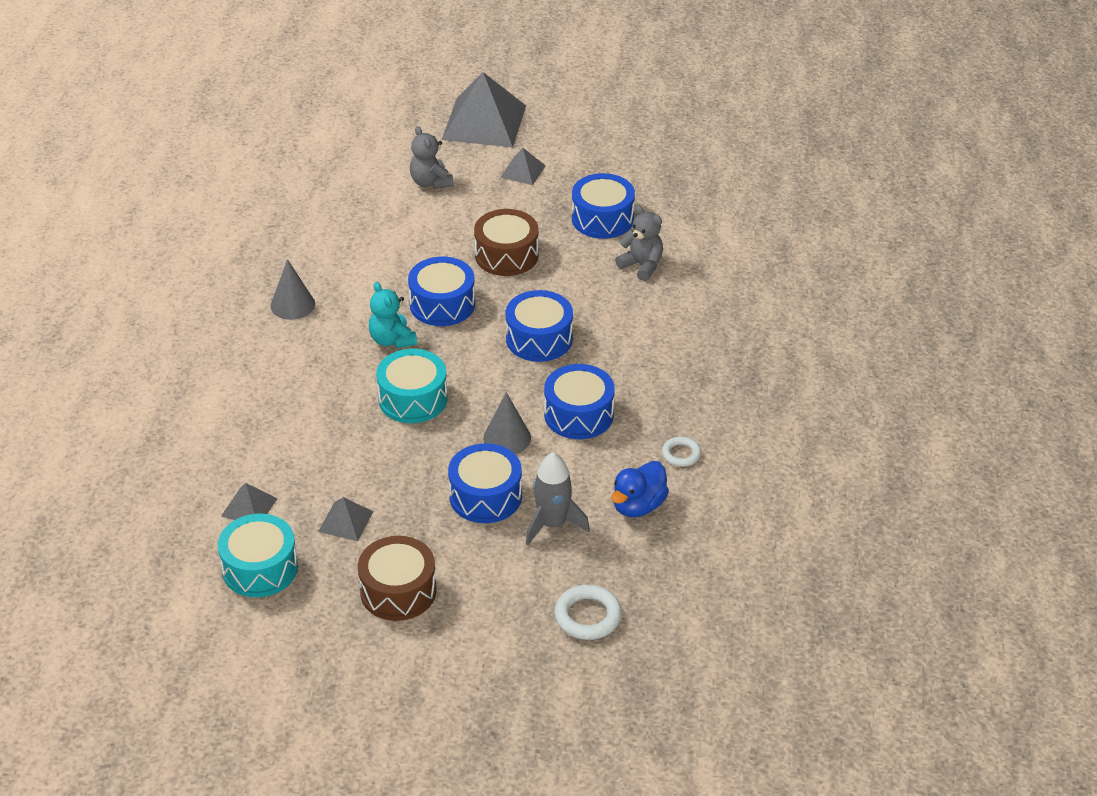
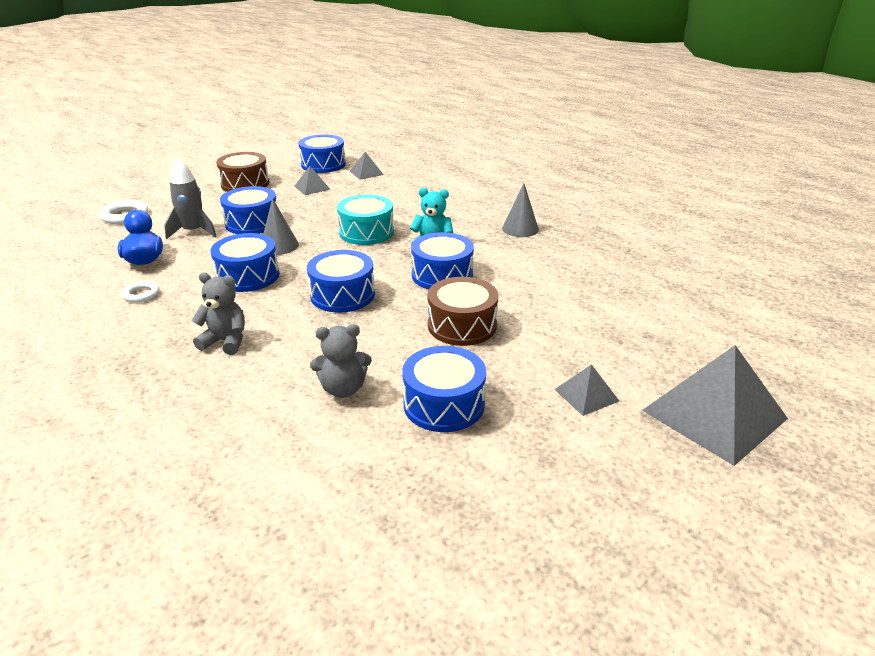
camera: 130 degrees right, 10 degrees down
turquoise drum [218,514,298,597] -> blue drum [298,135,346,173]
grey teddy bear [410,126,454,189] -> grey teddy bear moved to [192,272,245,355]

